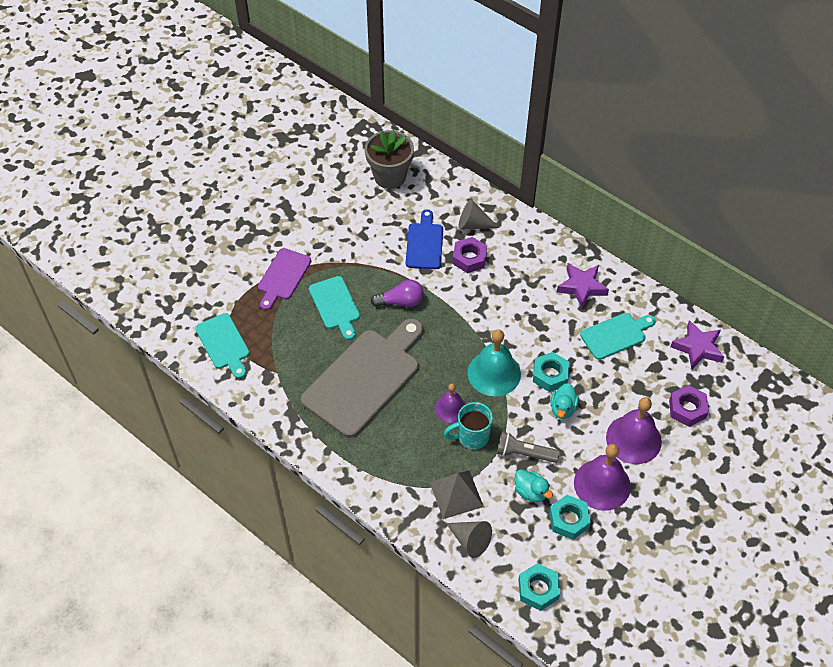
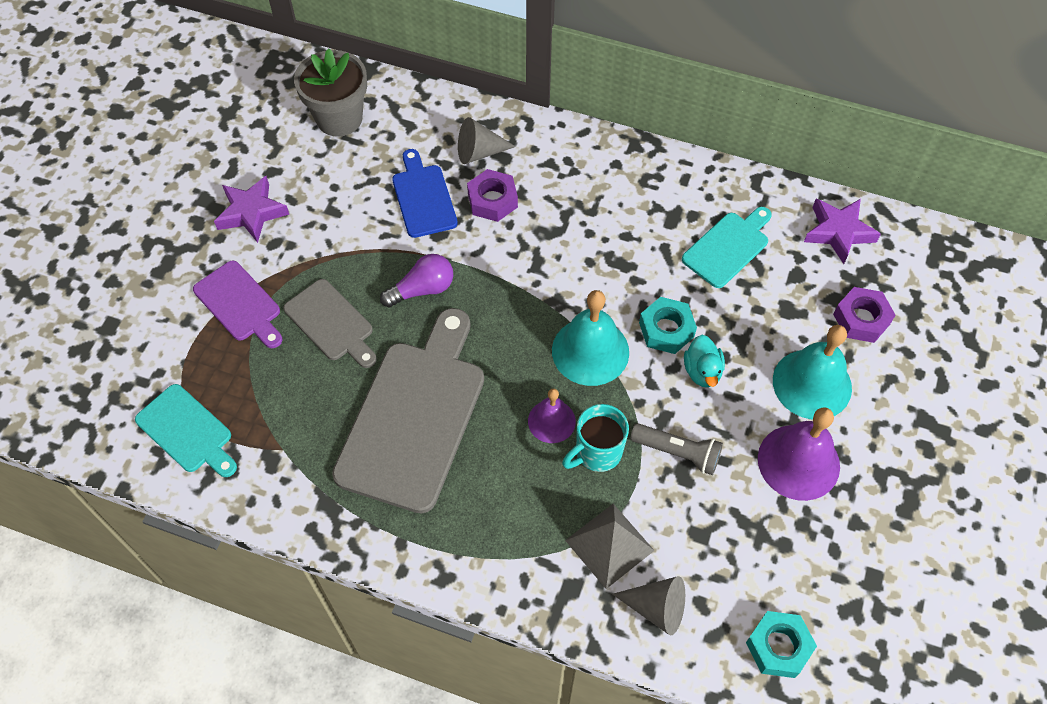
camera: 20 degrees left, 5 degrees up
purple cutting board [258,248,311,310] -> purple cutting board turned 45 degrees counterclockwise [193,261,282,348]
turquoise cutting board [309,276,360,340] -> grey cutting board [284,279,377,368]
grey flashlight [497,432,560,463] -> grey flashlight turned 150 degrees counterclockwise [630,423,723,475]
turquoise duck [515,469,553,502] -> none
turquoise nut [549,495,591,540] -> none
purple star [557,263,609,308] -> purple star moved to [214,176,289,243]
purple bell [606,397,662,464] -> turquoise bell [773,325,852,419]

